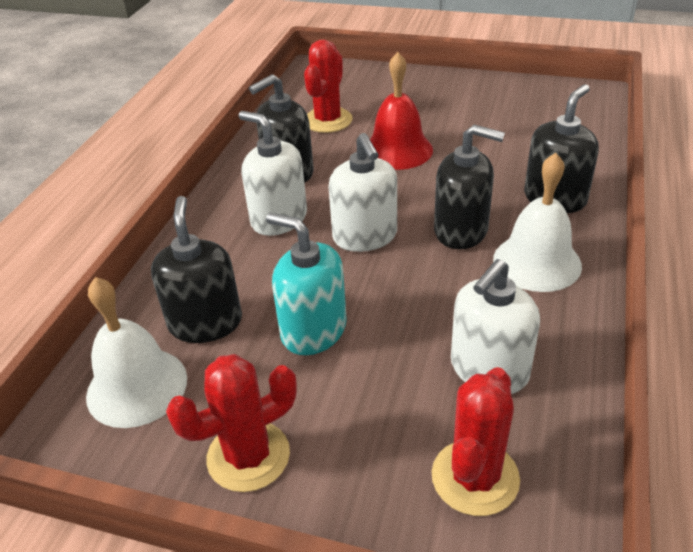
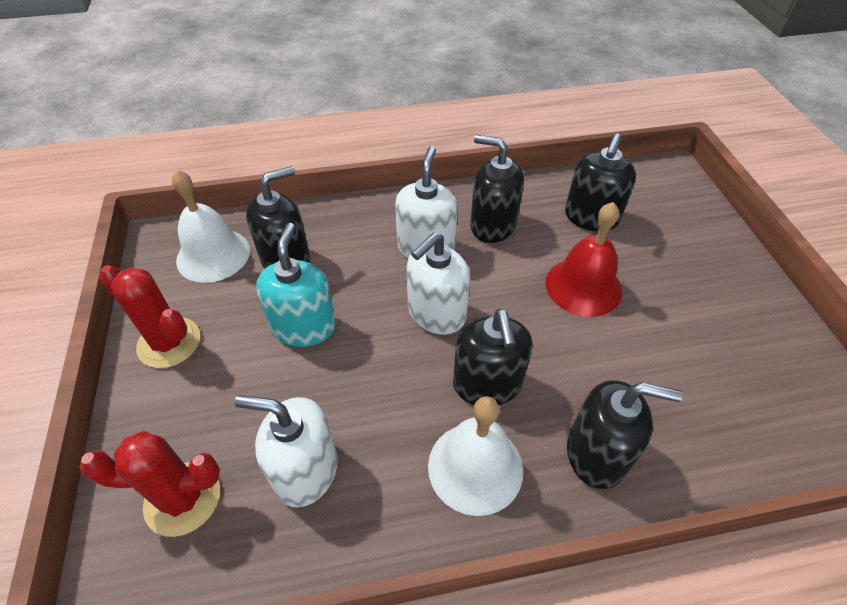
camera: 60 degrees right, 10 degrees up
red cactus [304,39,353,133] -> black soap dispenser [565,133,636,231]

